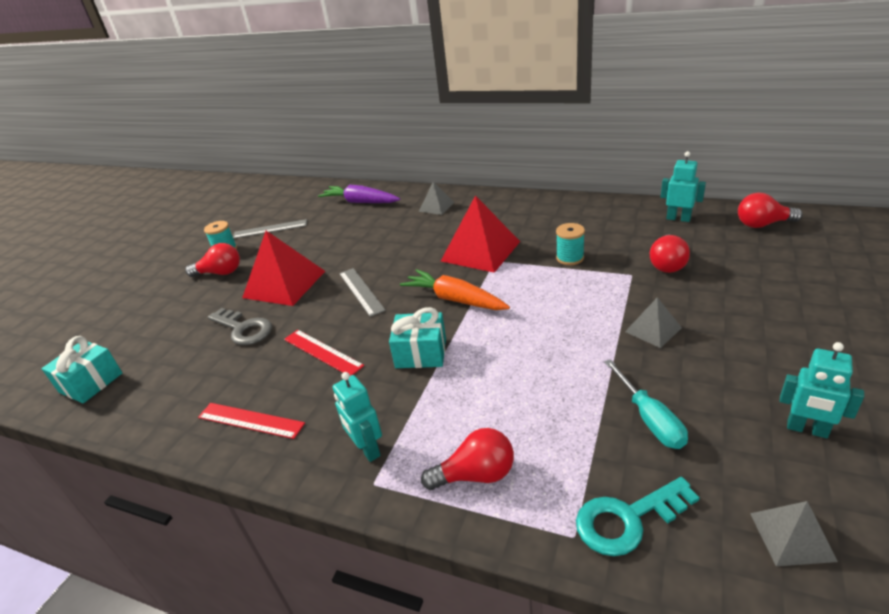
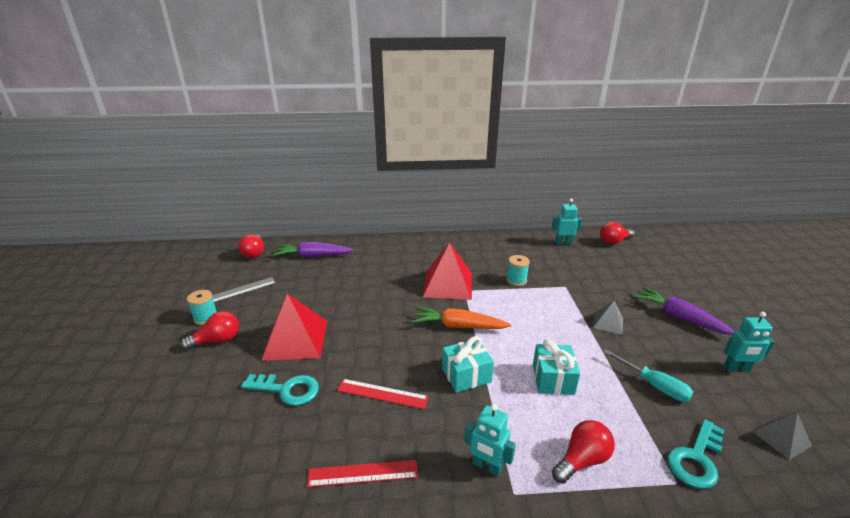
camera: 30 degrees left, 5 degrees down
turquoise gift [42,336,122,403] -> turquoise gift moved to [533,339,580,395]
grey key [208,308,272,345] -> turquoise key [241,374,319,406]
grey ruler [339,268,386,317] -> none
grey pyramid [419,182,455,215] -> none
red light bulb [650,234,690,273] -> red light bulb moved to [238,234,264,258]
none -> purple carrot [633,287,734,335]

